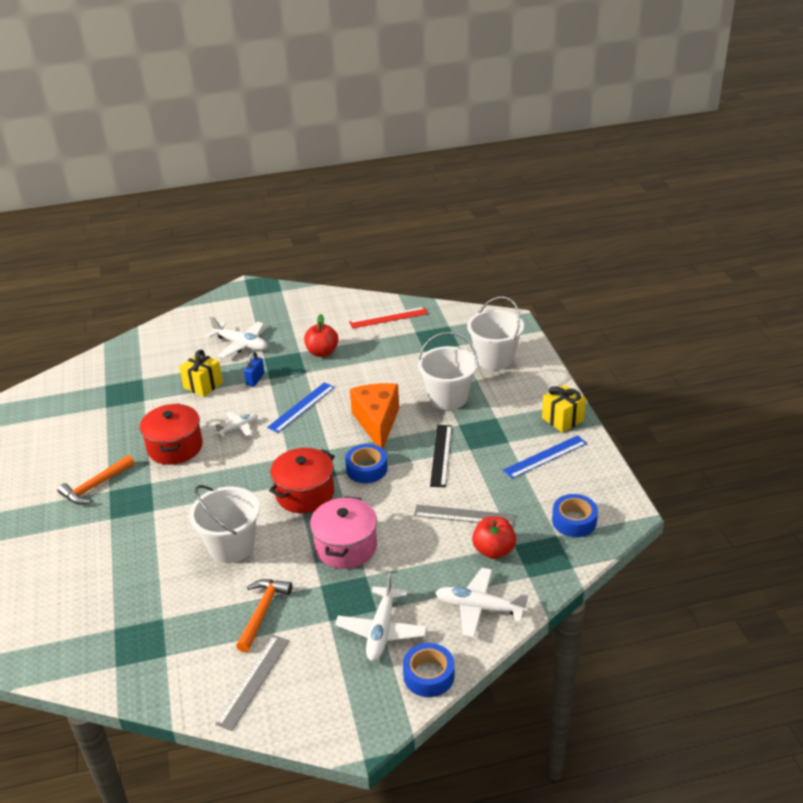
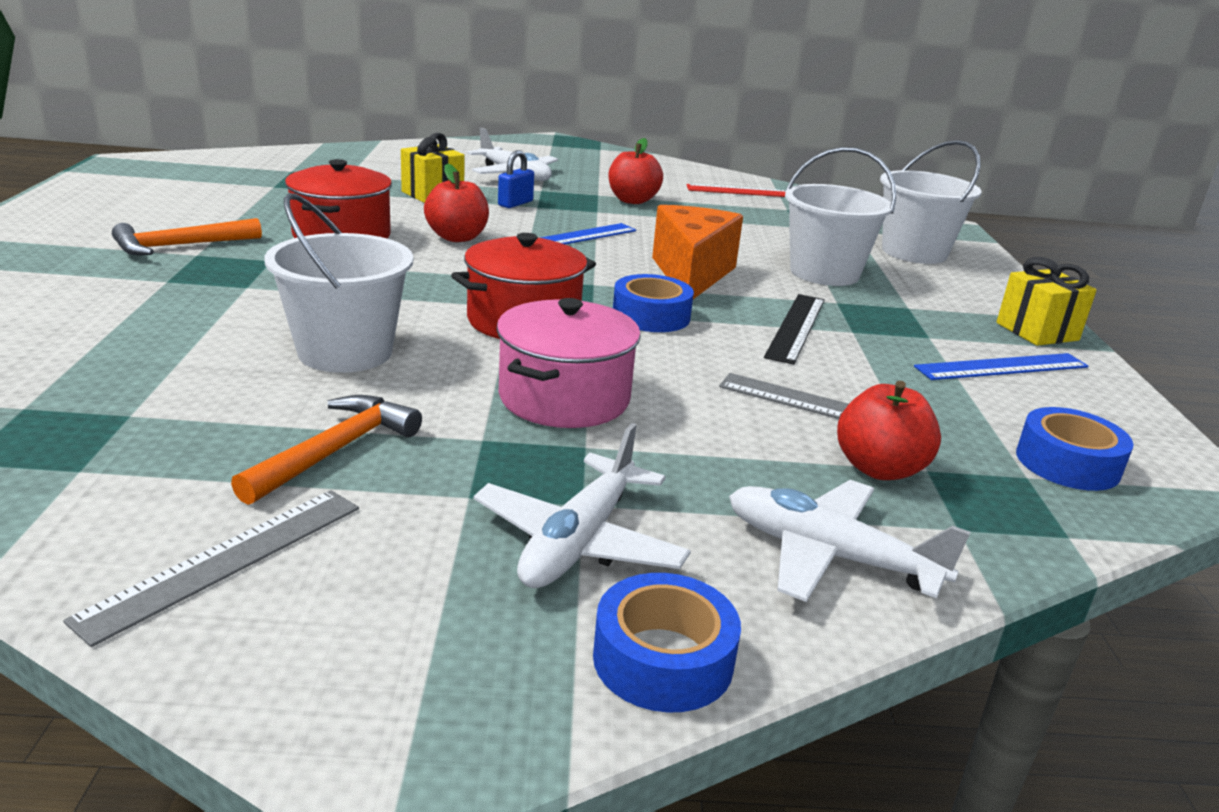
camera: 10 degrees right, 10 degrees down
white plane [214,412,258,437] -> red apple [424,163,489,242]

